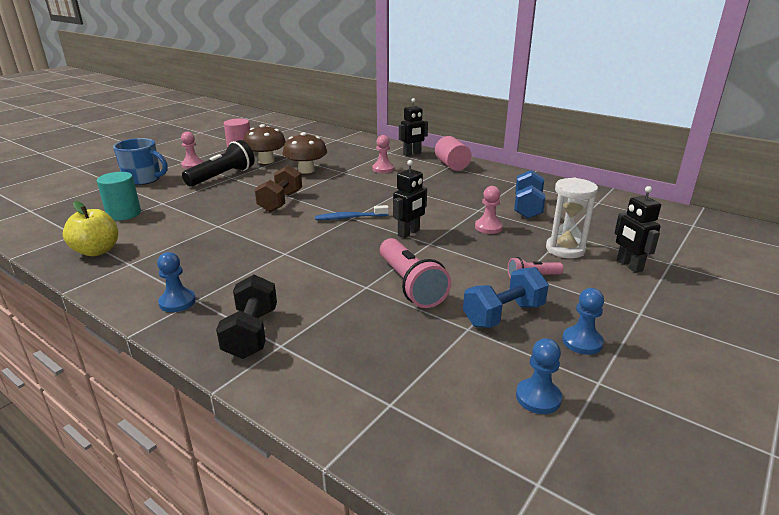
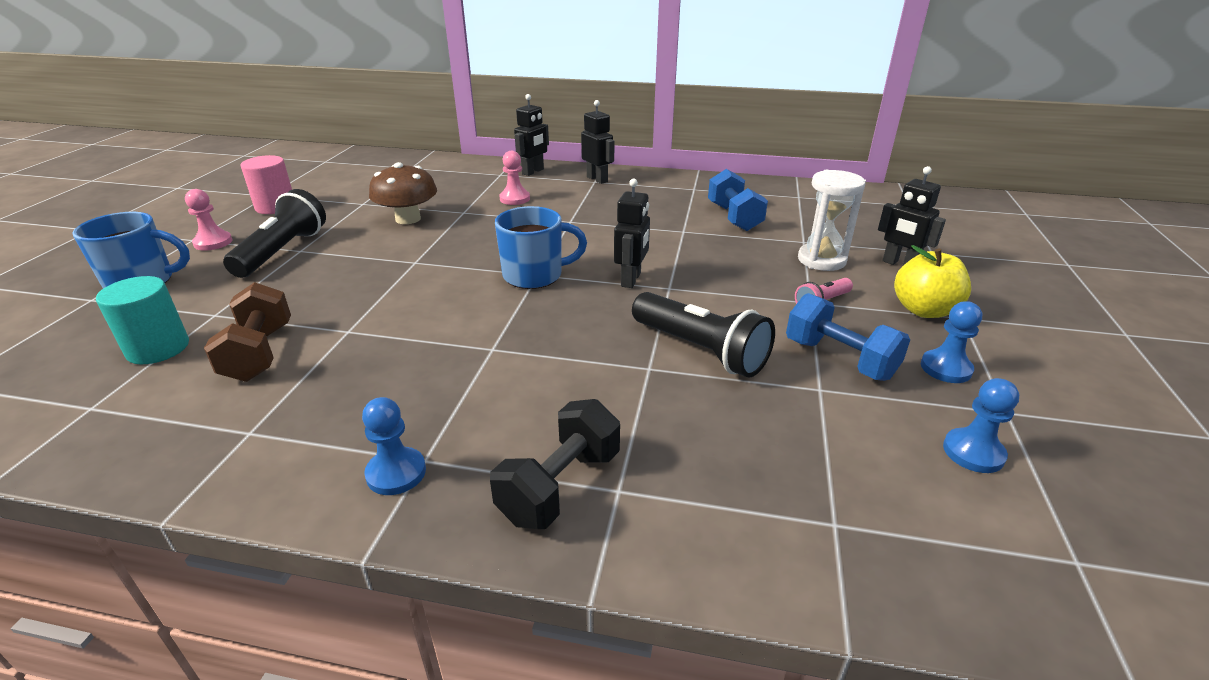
camera: 25 degrees left, 5 degrees up
yellow apple [63,201,118,256] -> yellow apple moved to [894,245,971,318]
black dumbbell [216,275,277,359] -> black dumbbell turned 60 degrees clockwise [490,399,620,529]
brown mushroom [243,124,286,164] -> none
brown dumbbell [255,165,302,212] -> brown dumbbell moved to [204,282,291,382]
blue toothbrush [315,205,389,220] -> blue mug [495,206,587,289]
pink flashlight [380,238,451,308] -> black flashlight [632,292,775,378]
pink cylinder [435,136,472,171] -> black robot [581,100,614,184]
blue dumbbell [463,267,549,328] -> blue dumbbell turned 75 degrees counterclockwise [786,293,910,381]
pink pawn [475,186,503,234] -> none

